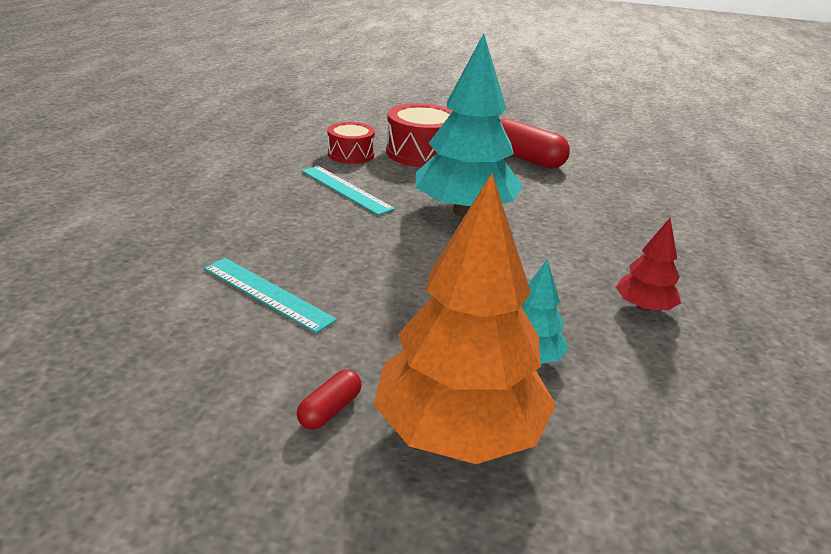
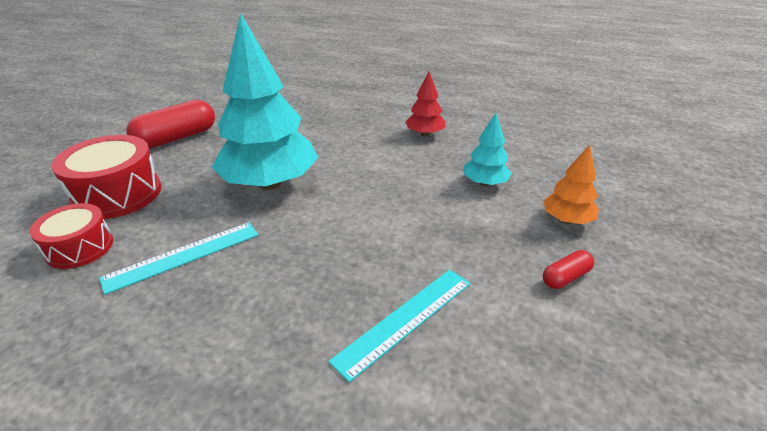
camera: 80 degrees left, 5 degrees up
red capsule [297,370,362,430] -> red capsule turned 75 degrees counterclockwise [543,250,594,289]
orange tree [374,173,556,464] -> orange tree [543,145,599,224], size x0.48

